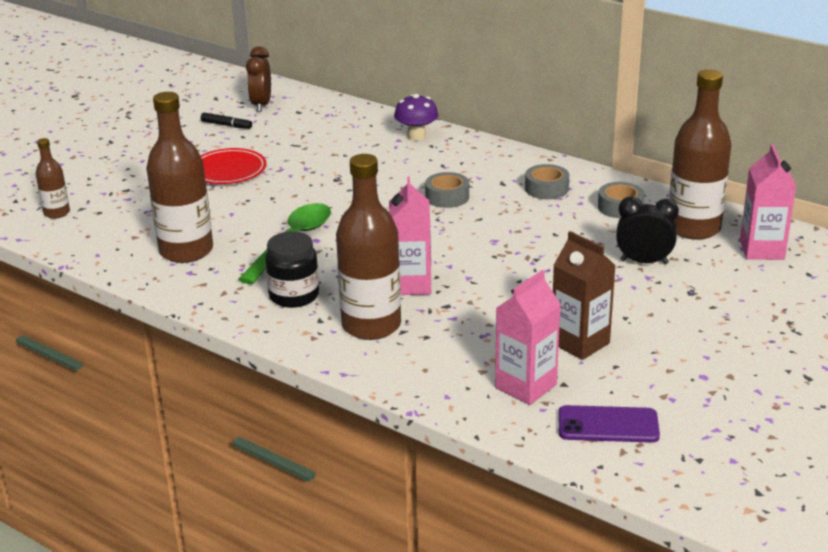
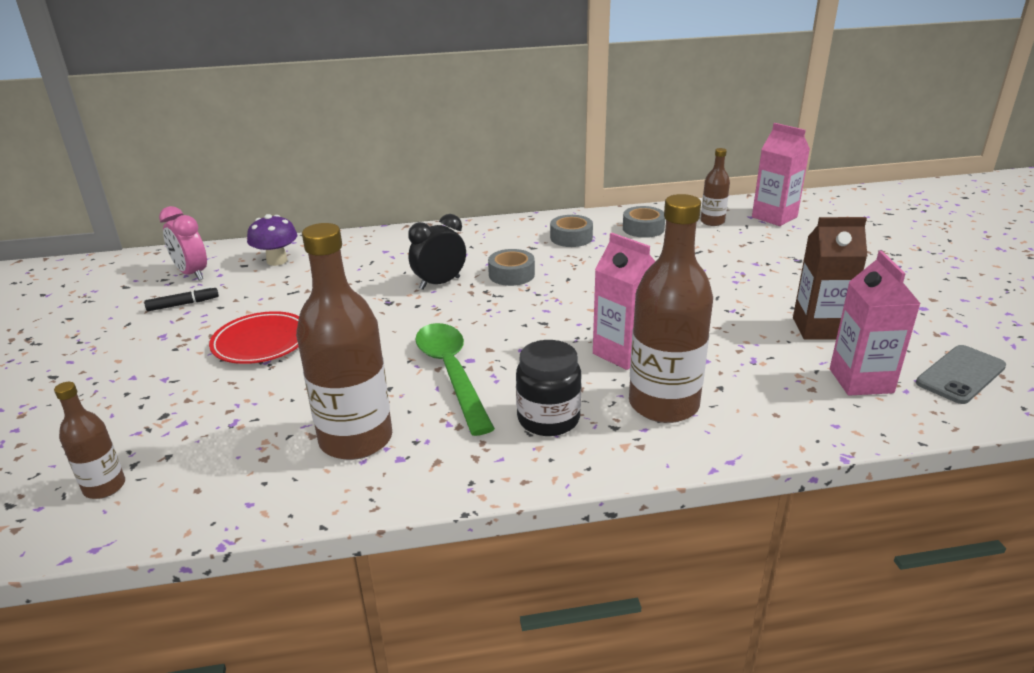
camera: 45 degrees left, 0 degrees up
brown clock [246,46,271,112] -> pink clock [159,206,207,281]
purple mushroom [394,94,439,141] -> purple mushroom moved to [247,214,297,266]
purple phone [558,405,660,443] -> grey phone [916,345,1006,404]
black clock [616,196,679,264] -> black clock moved to [408,214,466,290]
brown bottle [669,69,732,240] -> brown bottle [701,148,730,226], size x0.51

